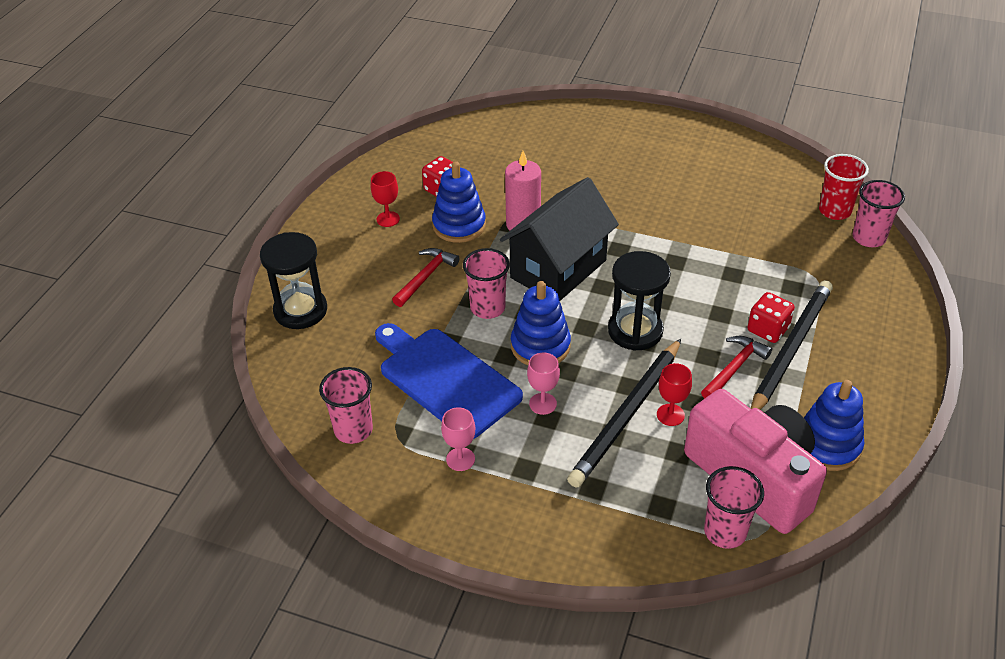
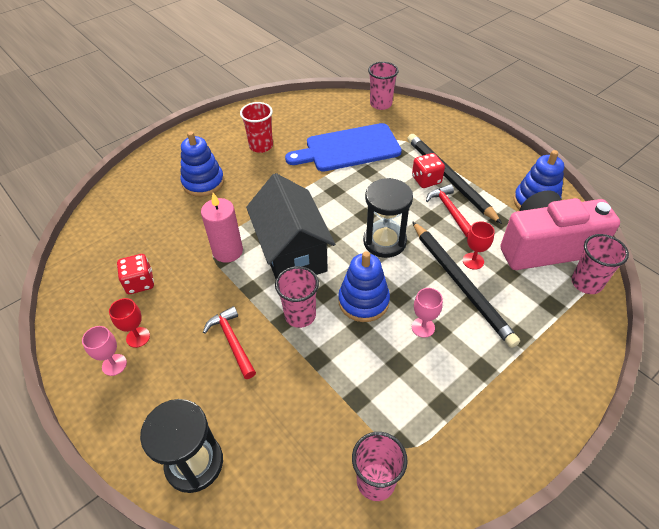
camera: 60 degrees left, 5 degrees up
blue cutting board [375,323,523,439] -> blue cutting board moved to [285,123,402,172]
blue stacking toy [432,161,486,243] -> blue stacking toy moved to [180,131,224,197]
pink goblet [441,407,475,471] -> pink goblet moved to [82,326,127,376]
red cup [819,154,869,220] -> red cup moved to [240,102,273,153]

